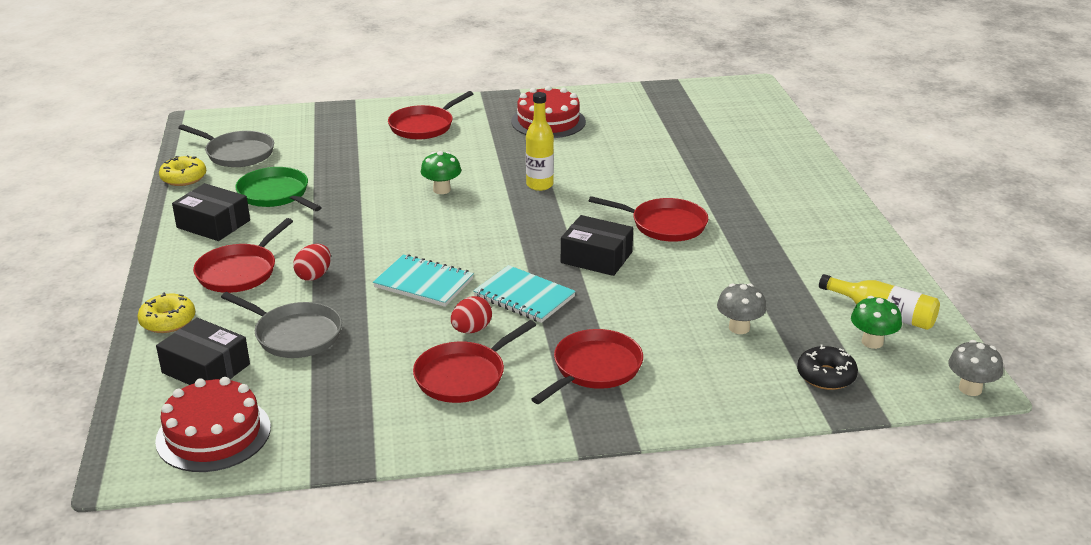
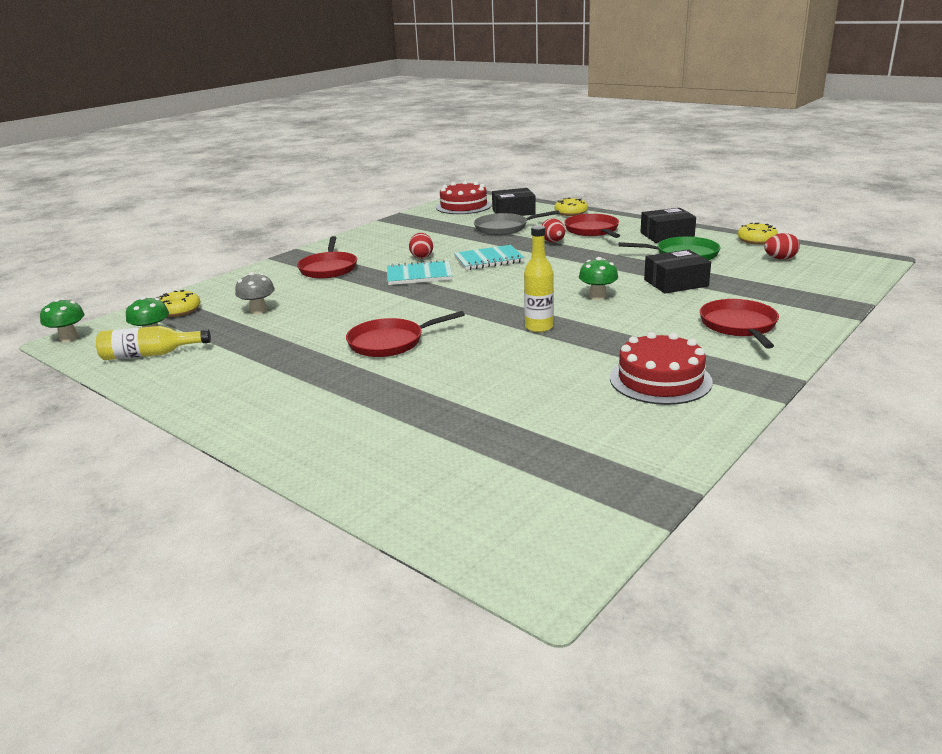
camera: 140 degrees right, 5 degrees down
grey pan [178,124,274,167] -> red egg [764,233,800,260]
red pan [413,320,536,403] -> none
black box [561,215,633,276] -> black box moved to [644,249,711,293]
black donut [797,344,858,390] -> yellow donut [159,290,200,317]
grey mushroom [948,340,1003,396] -> green mushroom [40,298,85,342]

